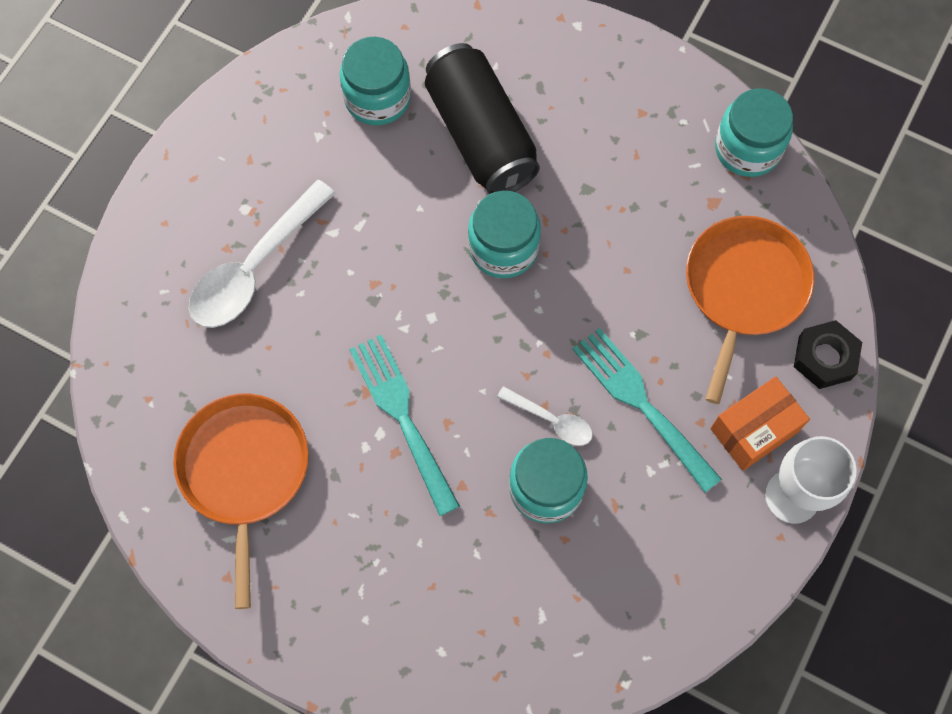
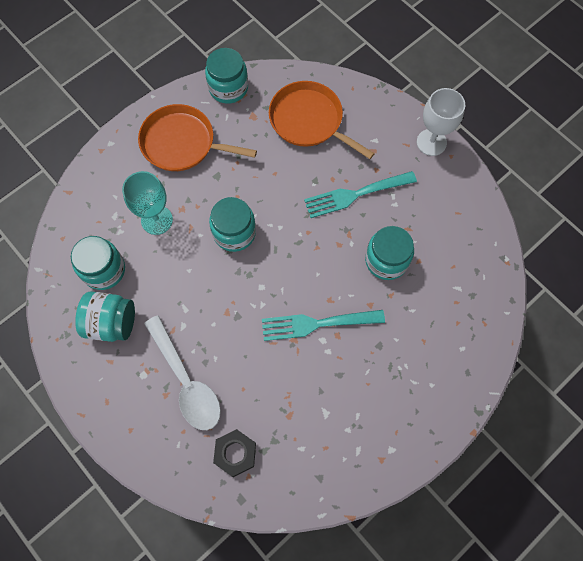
camera: 70 degrees left, 0 degrees up
orange pan [173,394,309,609] -> orange pan moved to [138,104,257,171]
black can [425,43,540,194] -> turquoise goblet [122,171,173,235]
white spoon [497,386,593,446] -> none
orange box [710,377,810,471] -> none
black nut [794,320,862,389] -> black nut moved to [213,429,256,477]
none -> turquoise jar [75,291,135,342]

